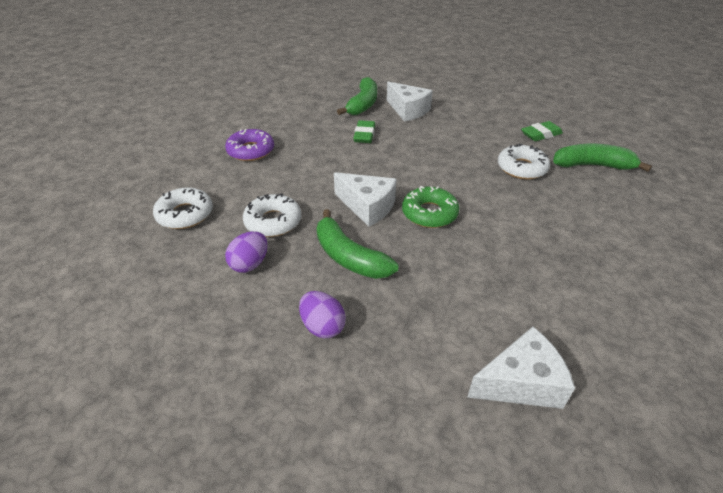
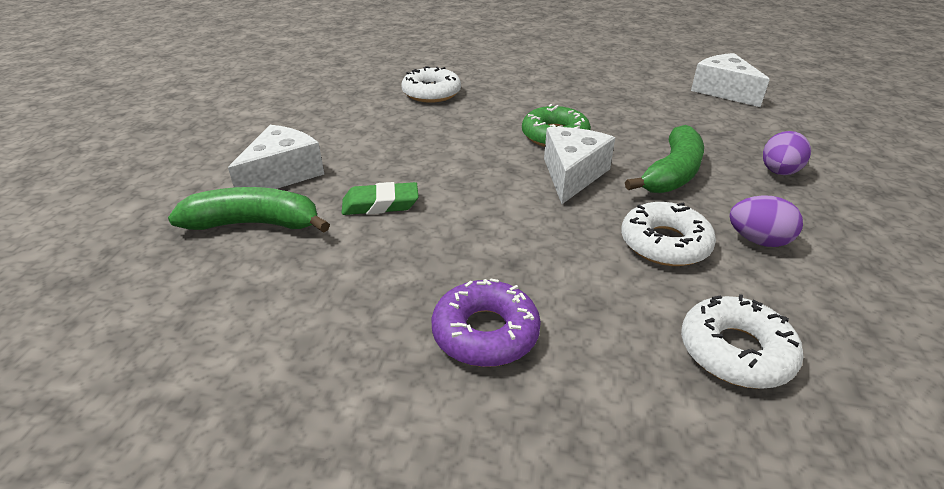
camera: 105 degrees left, 5 degrees down
green eraser [521,121,563,141] -> none
green banana [553,144,652,172] -> none

